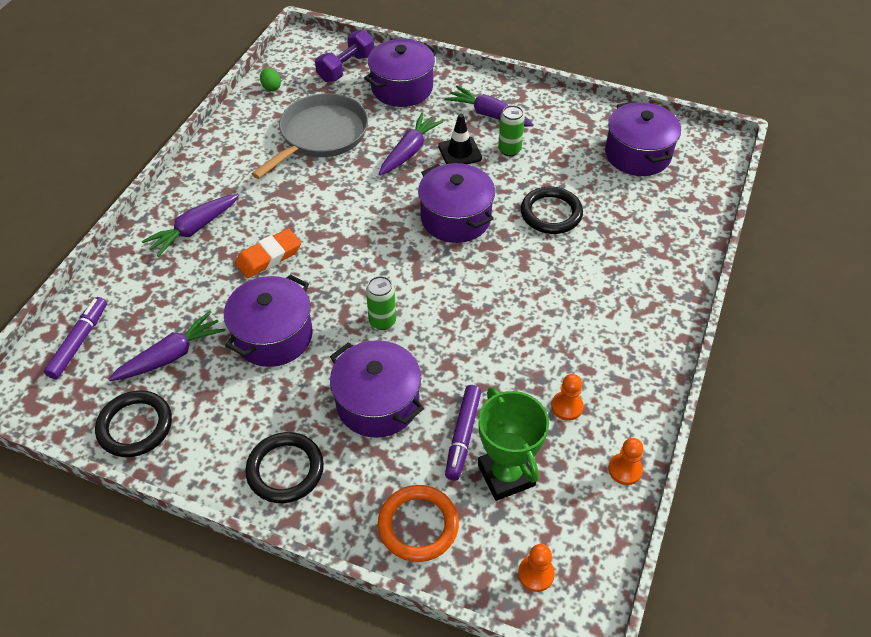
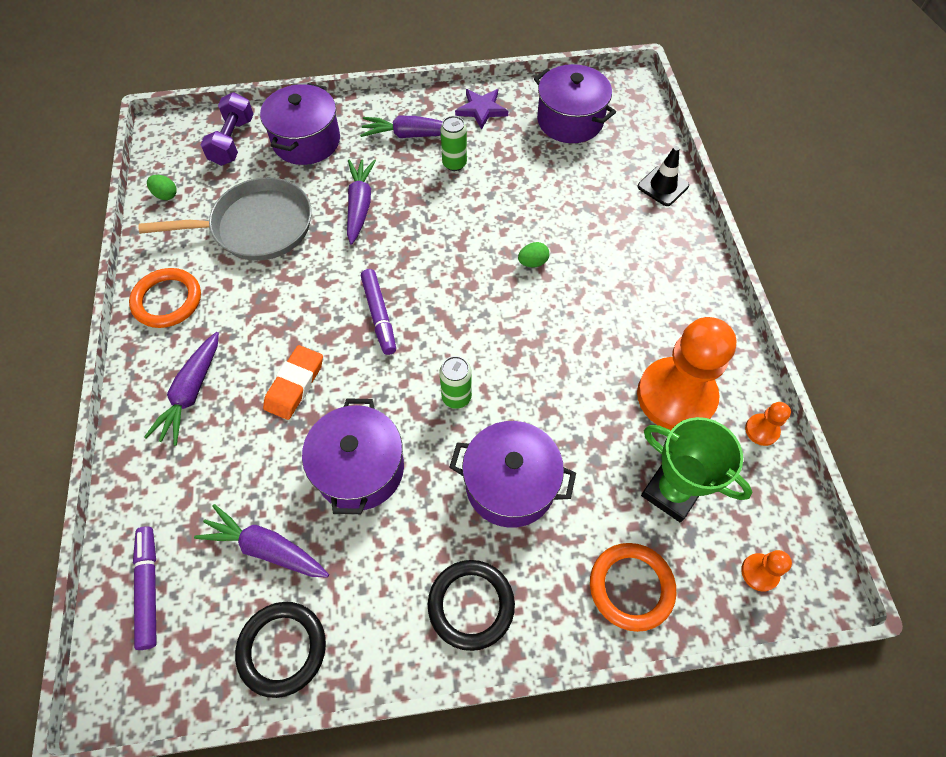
camera: 30 degrees left, 10 degrees up
purple carrot [108,311,226,381] -> purple carrot turned 90 degrees counterclockwise [194,504,329,578]
grey pan [252,93,368,179] -> grey pan turned 75 degrees clockwise [138,177,312,261]
purple pot [418,163,495,243] -> none
black traffic cone [438,114,482,164] -> black traffic cone moved to [638,146,689,206]
purple marker [445,385,481,481] -> purple marker moved to [361,269,396,355]
black ring [521,186,583,234] -> none
orange pawn [551,374,584,421] -> orange pawn [637,317,737,430], size x2.42
none -> orange ring [129,268,201,328]
none -> purple star [455,89,508,130]
none -> green egg [518,242,549,267]

